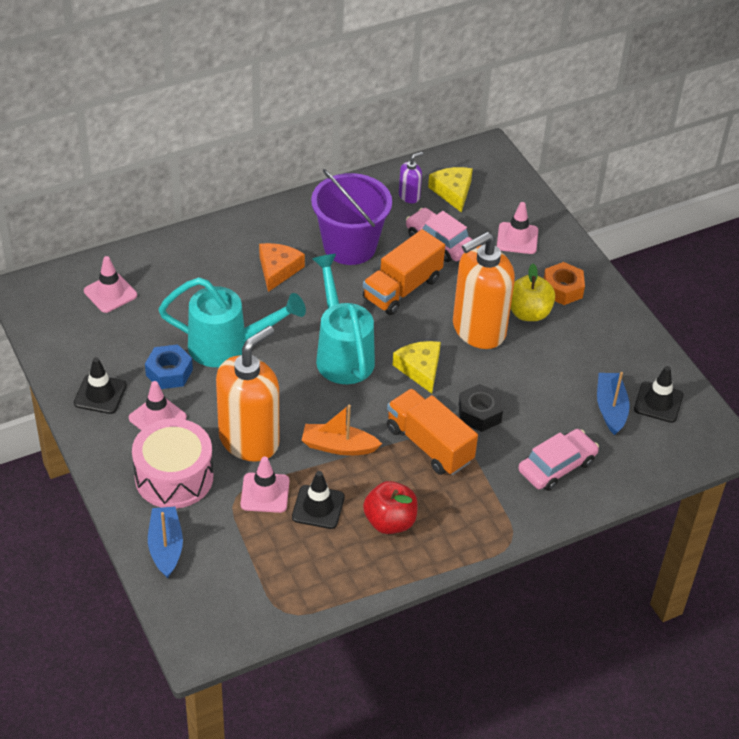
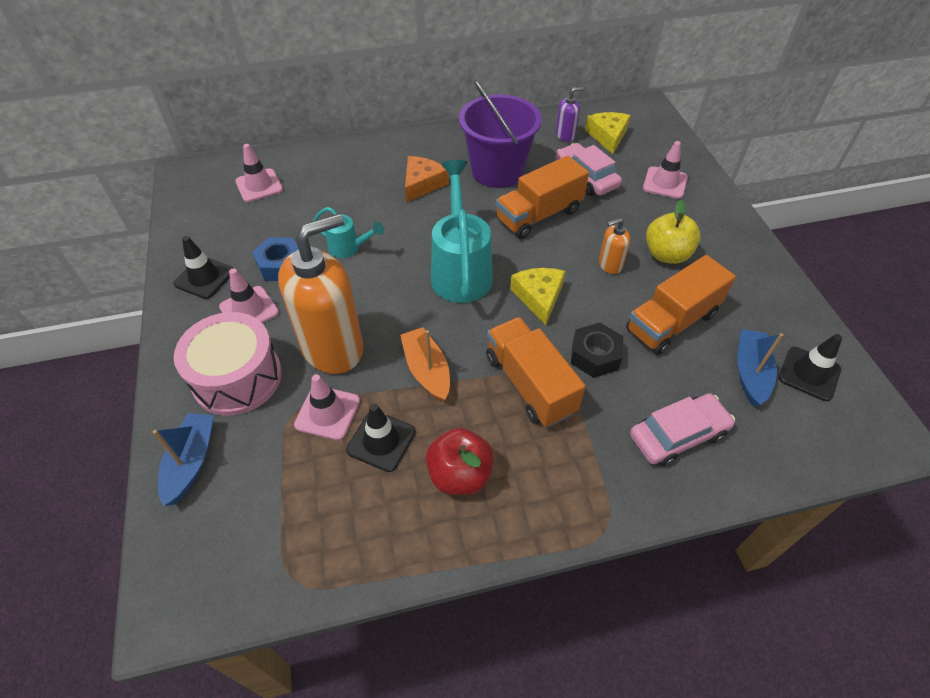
camera: 15 degrees right, 5 degrees up
turquoise watering can [158,277,306,367] -> turquoise watering can [313,207,384,258], size x0.52
orange boat [301,404,382,455] -> orange boat turned 45 degrees clockwise [400,327,450,402]
orange soap dispenser [453,232,515,349] -> orange soap dispenser [599,218,630,274], size x0.43
orange nut [543,262,585,305] -> none
none -> orange truck [626,255,736,355]

